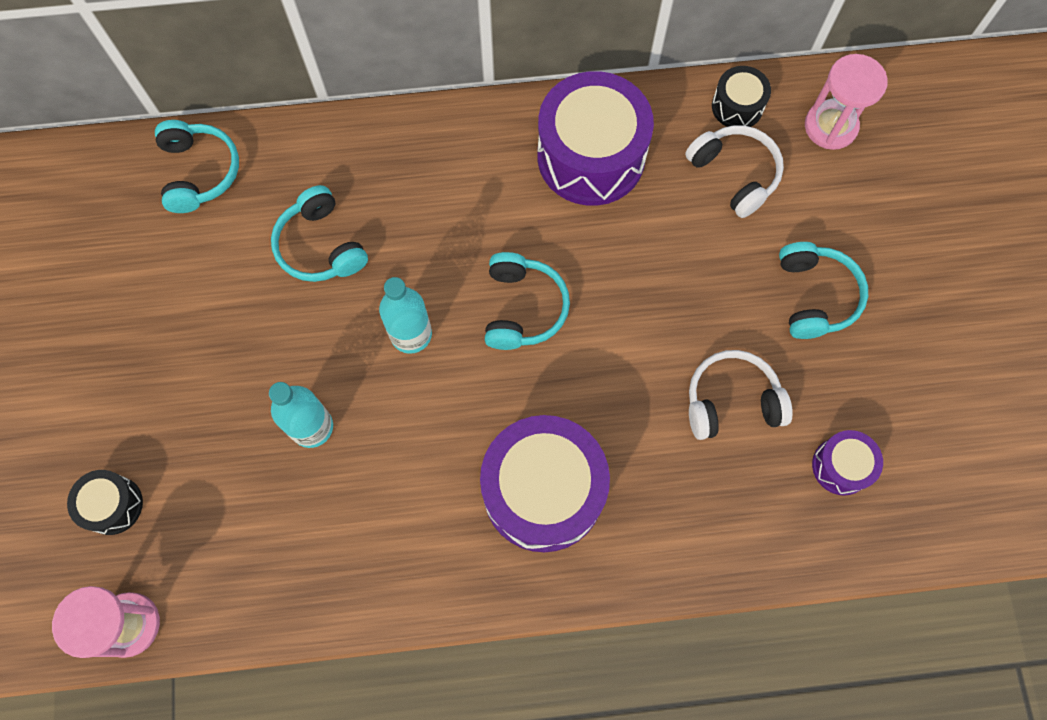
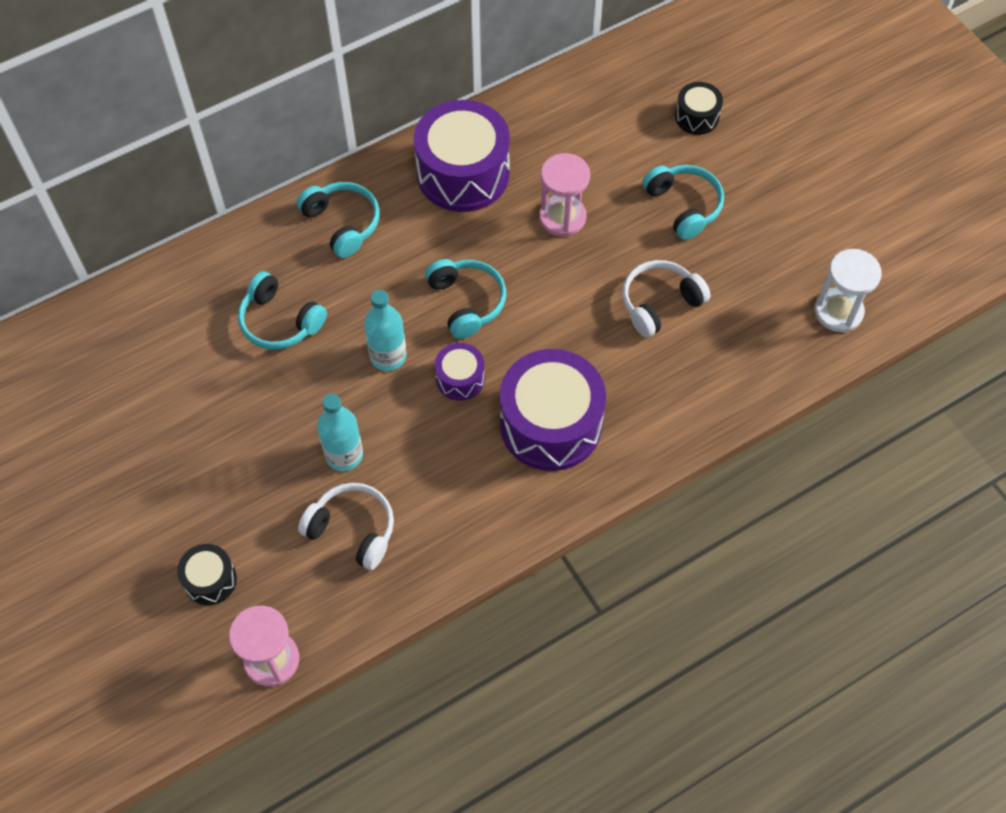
camera: 25 degrees left, 10 degrees down
turquoise headphones [155,120,239,213] -> turquoise headphones moved to [297,182,380,258]
white headphones [685,125,784,218] -> white headphones moved to [298,483,394,570]
black drum [712,66,771,127] -> black drum moved to [675,82,723,135]
pink hourglass [805,54,888,150] -> pink hourglass moved to [539,153,590,237]
purple drum [812,430,883,495] -> purple drum moved to [435,343,485,401]
none -> white hourglass [815,249,882,332]

